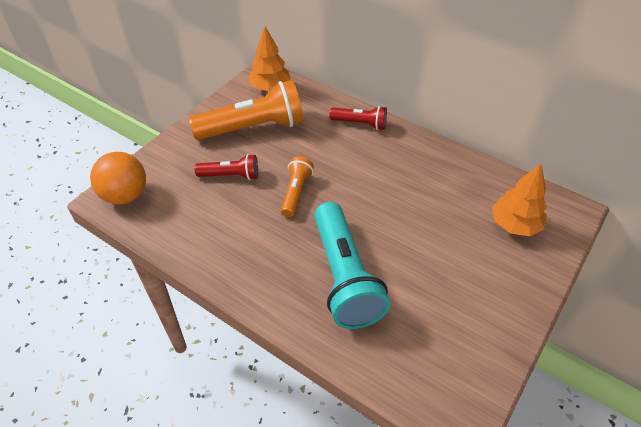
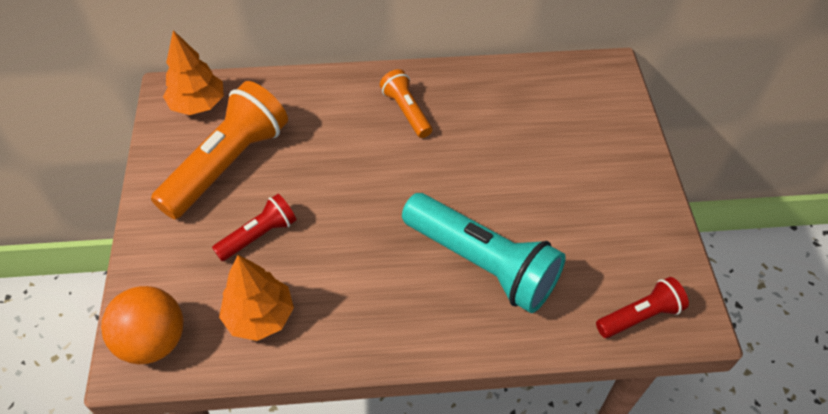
camera: 40 degrees left, 5 degrees up
orange flashlight [281,156,314,217] -> orange flashlight moved to [380,69,432,138]
red flashlight [329,106,387,130] -> red flashlight moved to [596,277,689,338]
orange tree [492,164,547,236] -> orange tree moved to [219,255,294,341]

